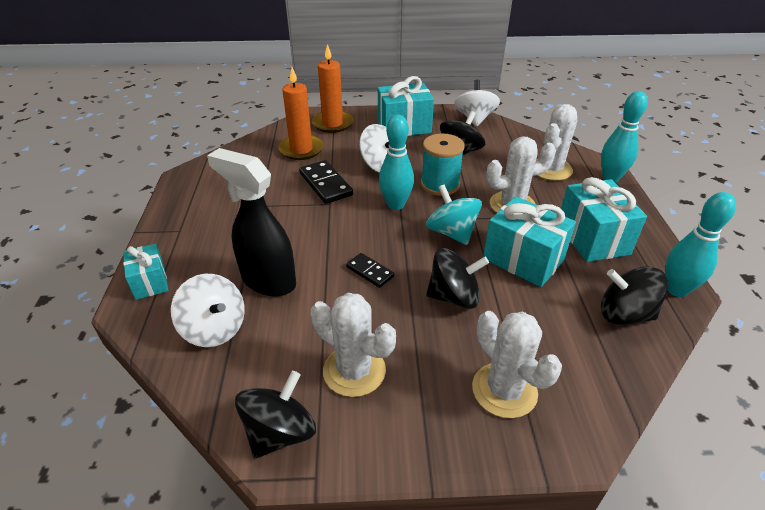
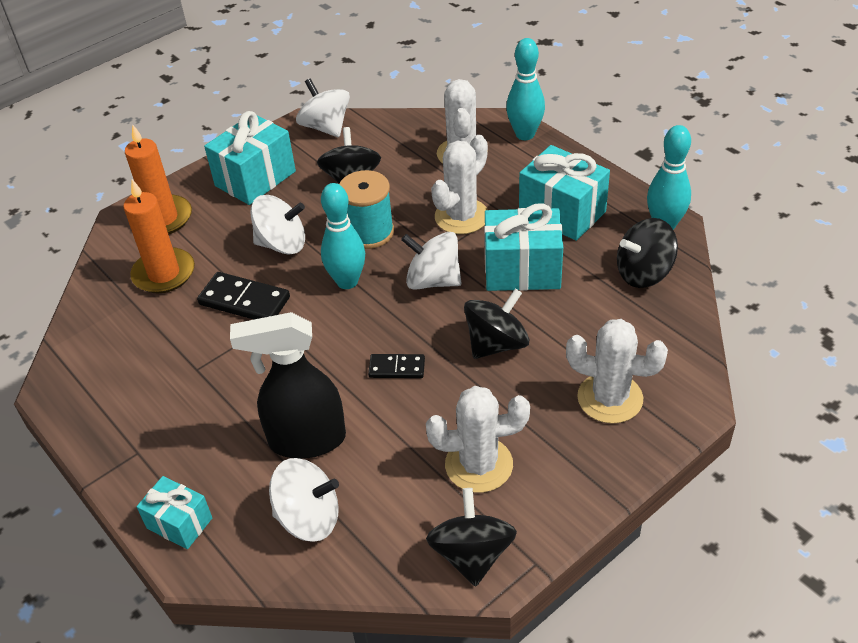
camera: 35 degrees left, 5 degrees up
turquoise spinning top [426,184,482,245] -> white spinning top [401,232,462,290]

